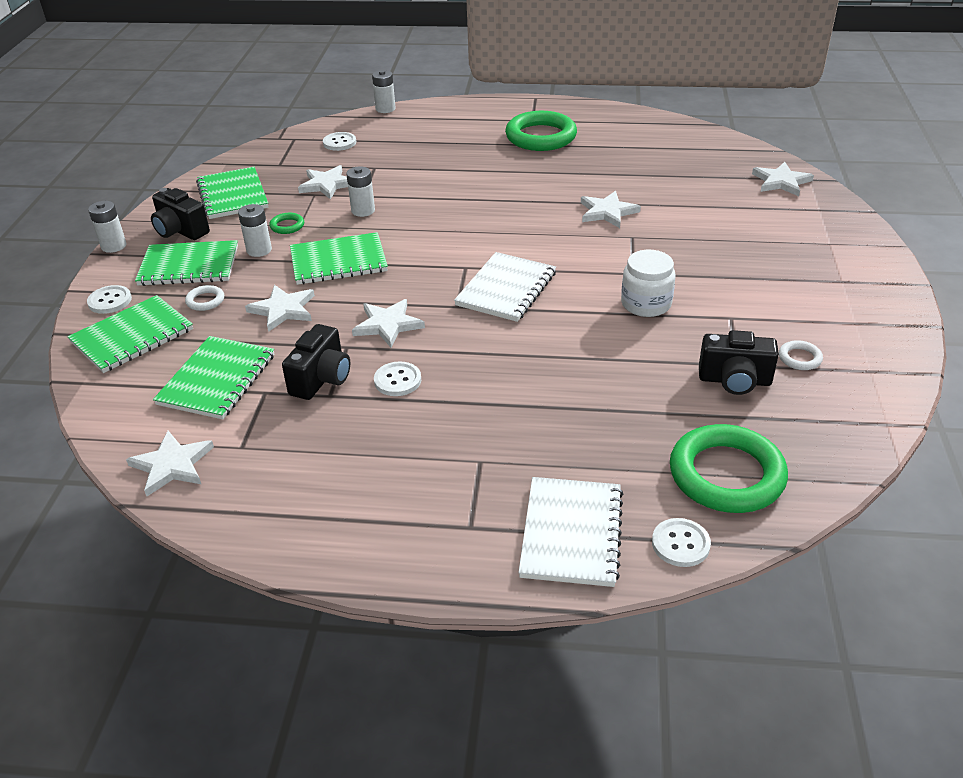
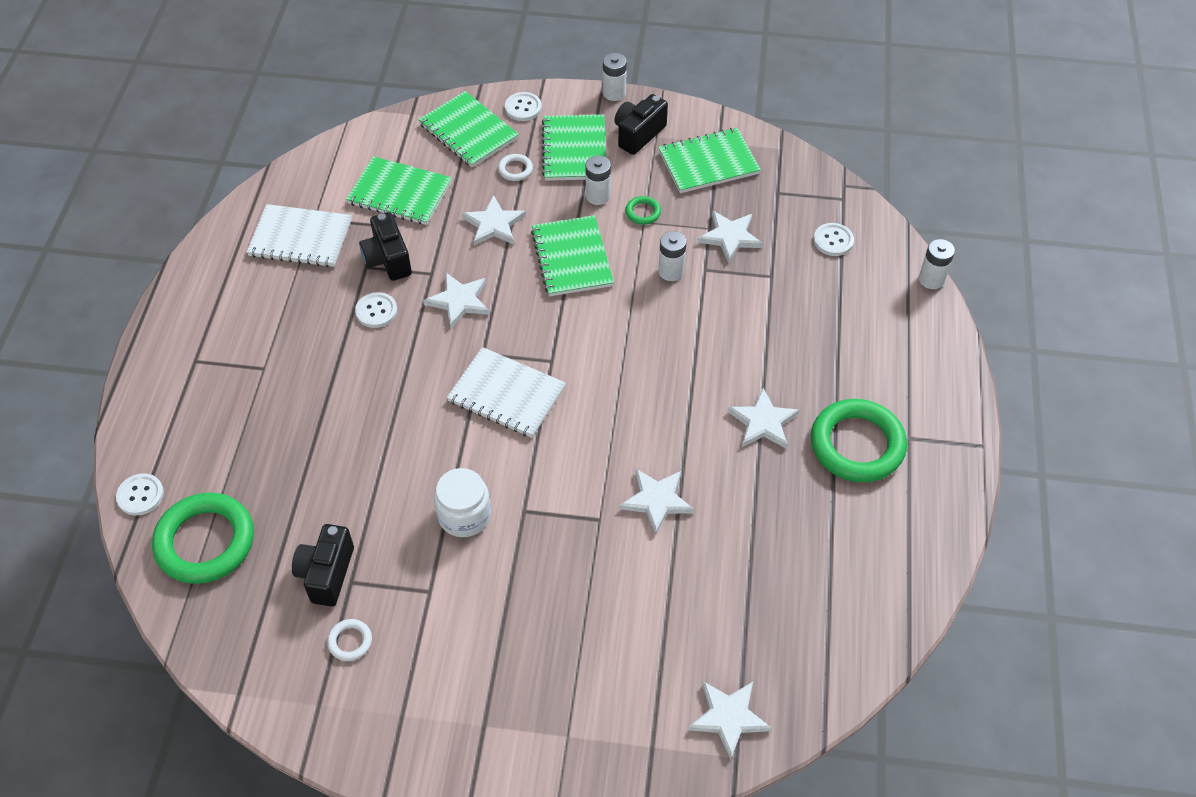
camera: 90 degrees right, 15 degrees up
white star [126,431,214,496] -> white star moved to [727,388,799,449]
black camera [282,324,350,400] -> black camera turned 45 degrees clockwise [359,212,412,281]
white notebook [518,477,623,587] -> white notebook moved to [246,204,352,267]

